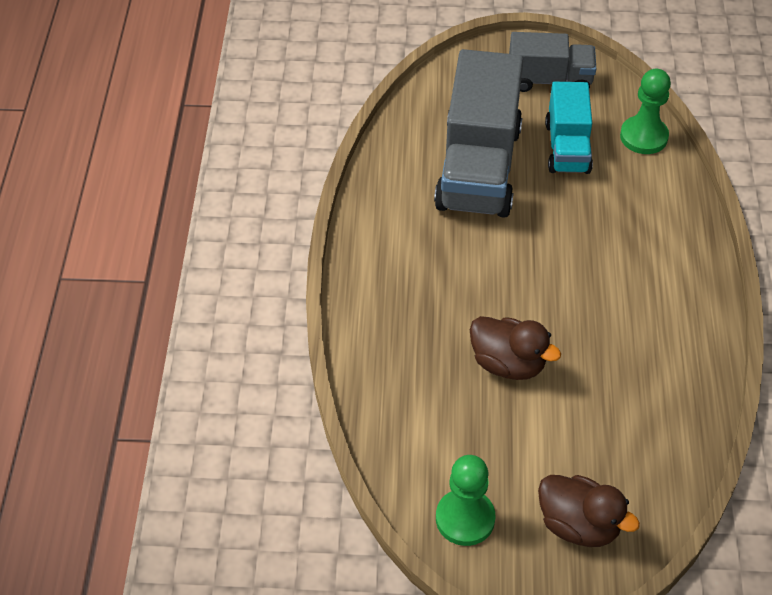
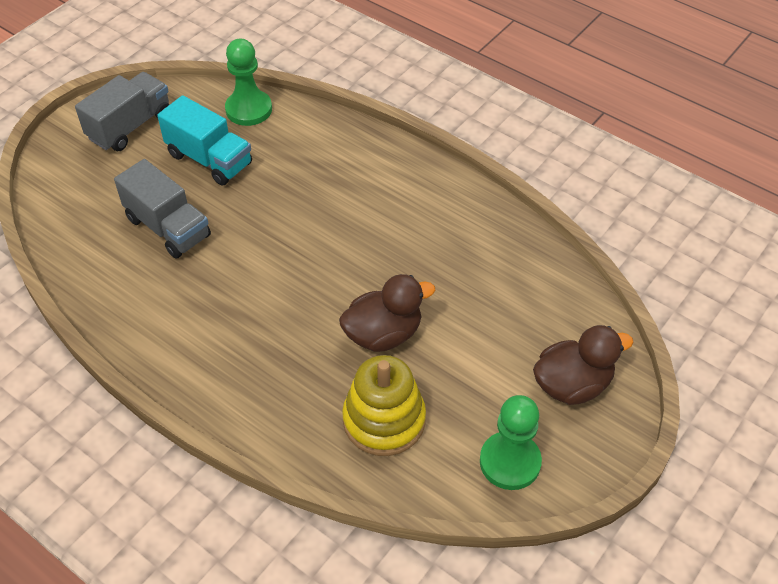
camera: 55 degrees left, 0 degrees up
grey truck [434,49,523,218] -> grey truck [114,159,211,259], size x0.58
none -> yellow stacking toy [342,355,426,456]

